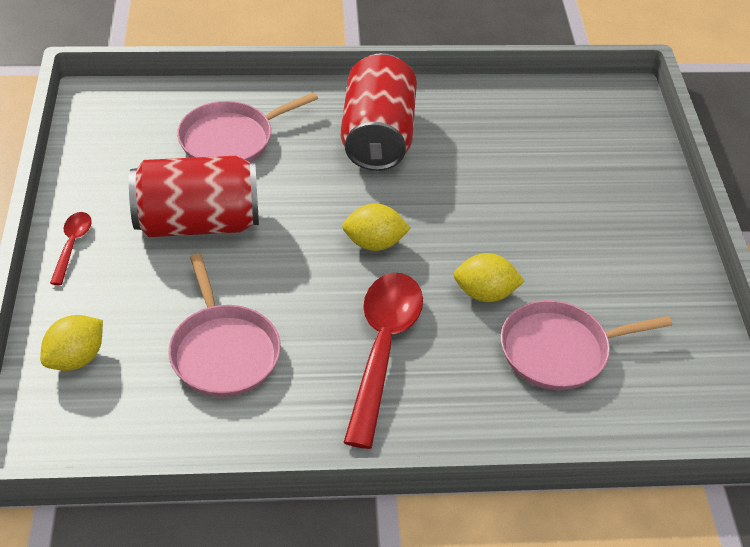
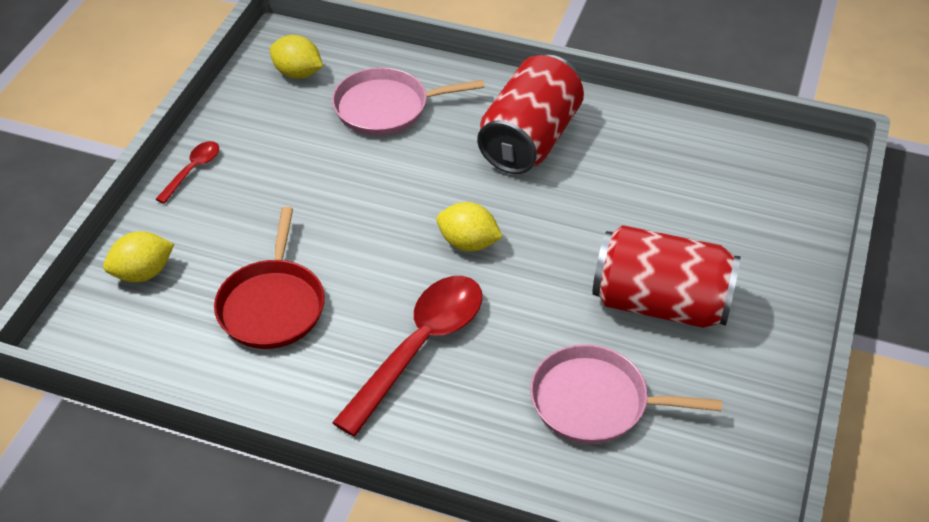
camera: 25 degrees right, 0 degrees up
red can [129,156,259,237] -> red can moved to [592,225,741,328]
pink pan [168,254,281,397] -> red pan [214,207,325,349]
yellow lemon [454,253,525,302] -> yellow lemon moved to [270,35,323,79]

